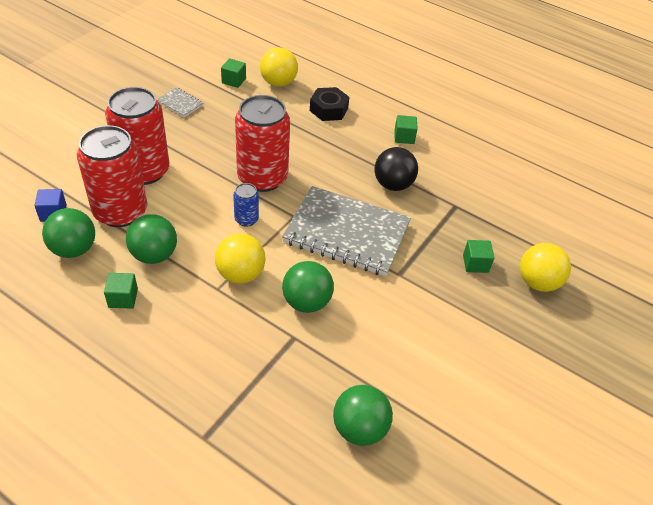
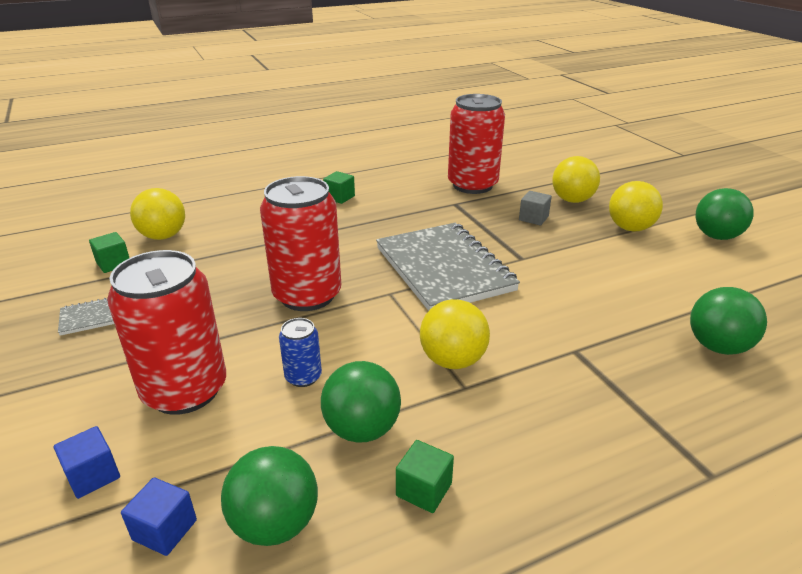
camera: 55 degrees left, 15 degrees down
red can [77,125,147,227] -> red can moved to [448,94,505,194]
blue can [233,183,259,227] -> blue can moved to [279,318,322,387]
grey notebook [282,186,411,276] -> grey notebook turned 75 degrees counterclockwise [376,223,520,311]
green ball [282,261,334,313] -> green ball moved to [696,188,754,240]
black nut [310,87,349,121] -> none
black ball [375,147,418,191] -> none
green cube [463,240,494,273] -> grey cube [519,191,552,225]
none -> blue cube [54,426,120,499]
none -> yellow ball [609,181,663,232]

